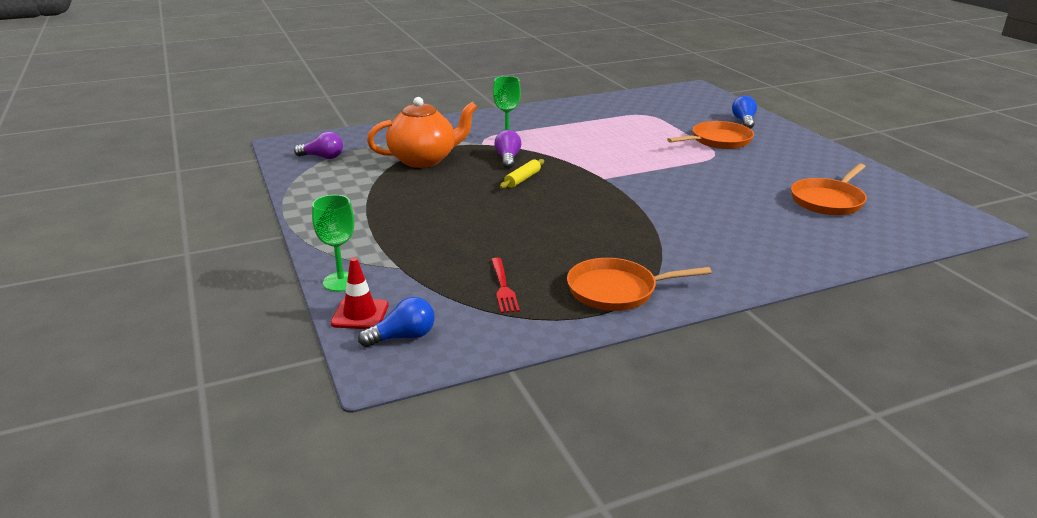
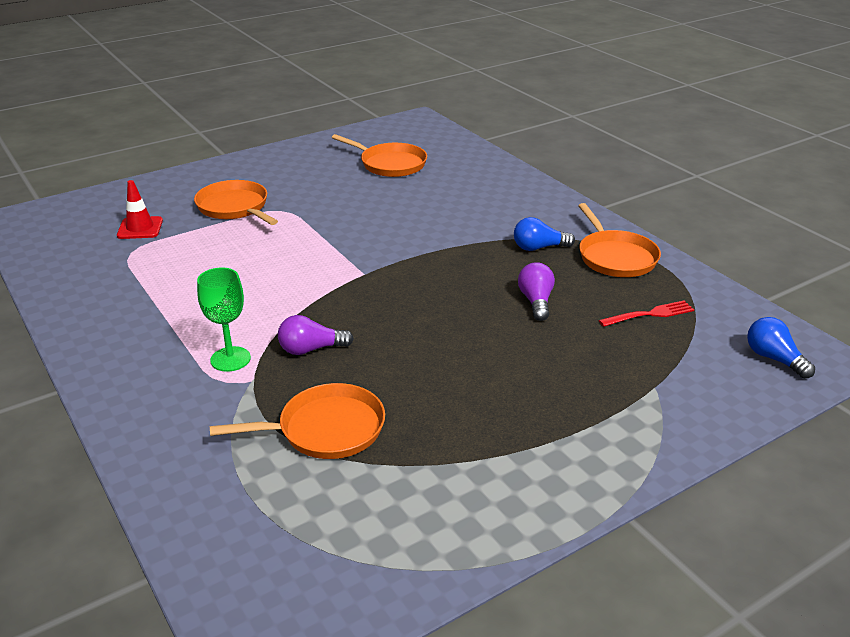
camera: 100 degrees left, 5 degrees up
purple light bulb [294,132,343,159] -> purple light bulb moved to [518,262,555,321]
green goblet [312,195,354,292] -> none
red traffic cone [330,258,389,329] -> red traffic cone moved to [117,180,163,239]
orange teapot [367,97,477,168] -> orange pan [210,383,385,459]
yellow rolling pin [500,159,544,189] -> none
blue light bulb [732,95,757,129] -> blue light bulb moved to [514,217,575,251]

